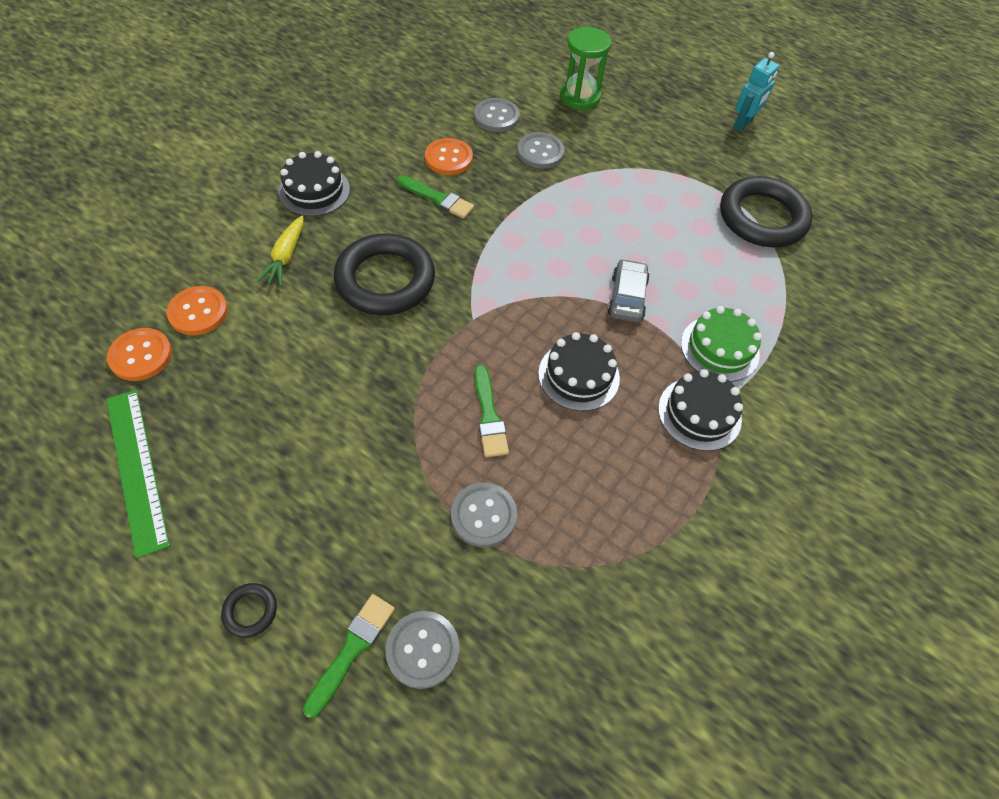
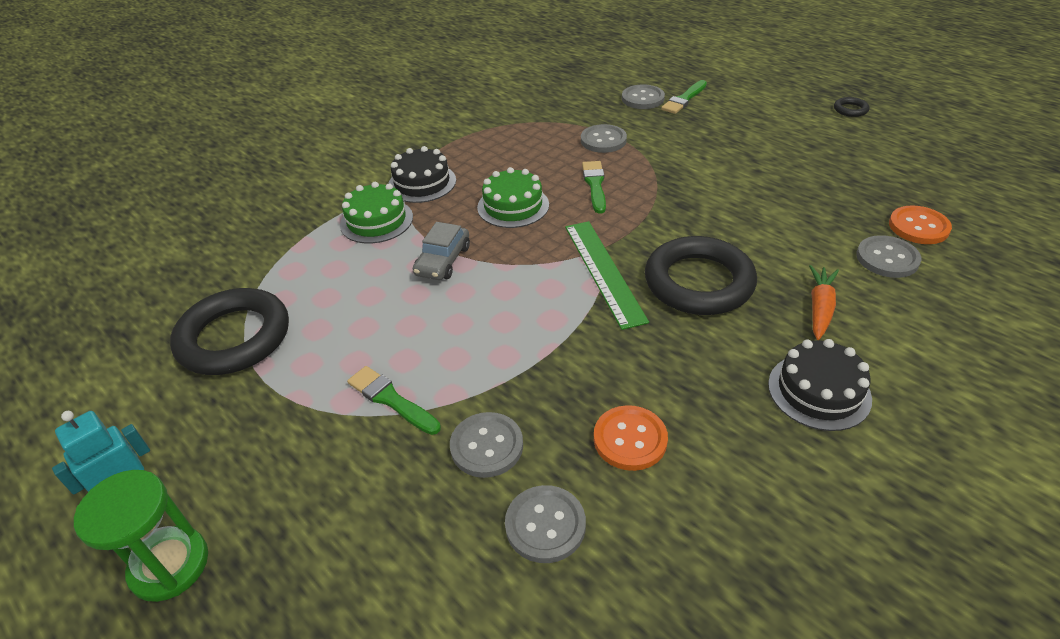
camera: 165 degrees left, 15 degrees down
green ruler [106,390,170,558] -> green ruler moved to [565,221,649,330]
orange button [167,286,228,335] -> grey button [856,235,922,278]
black ring [221,583,277,638] -> black ring moved to [834,97,869,117]
yellow carrot [257,215,303,286] -> orange carrot [809,265,839,340]
green brush [397,175,474,219] -> green brush moved to [347,366,441,435]
black cake [538,332,620,411] -> green cake [477,167,549,228]
green hourglass [560,27,611,110] -> green hourglass moved to [74,470,208,602]

